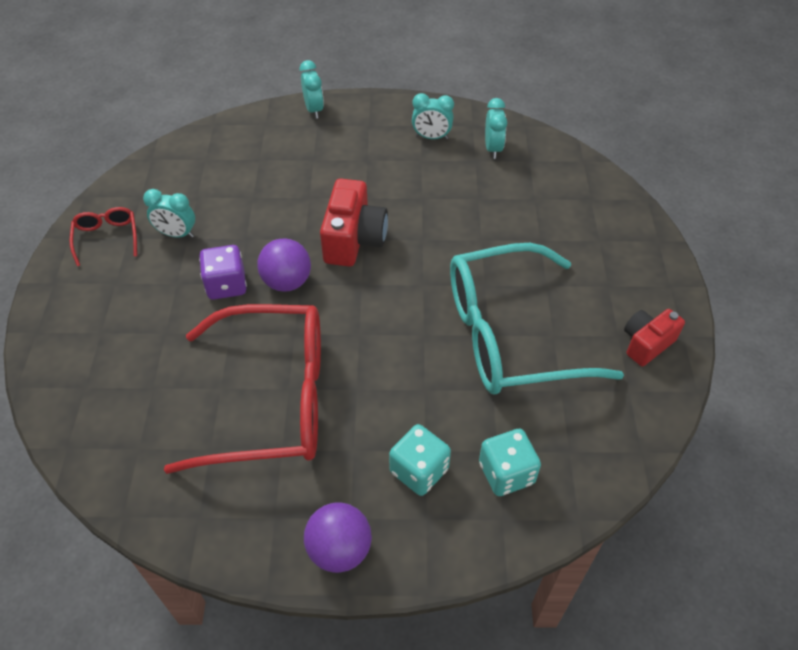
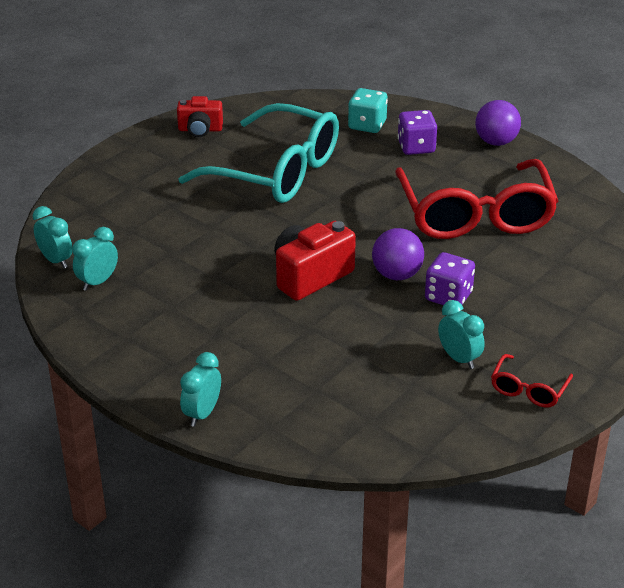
camera: 140 degrees left, 15 degrees down
red glasses [164,304,321,474] -> red glasses turned 135 degrees counterclockwise [395,159,558,239]
turquoise dice [389,424,451,496] -> purple dice [398,110,437,155]
turquoise clock [412,93,454,139] -> turquoise clock moved to [33,206,72,269]

